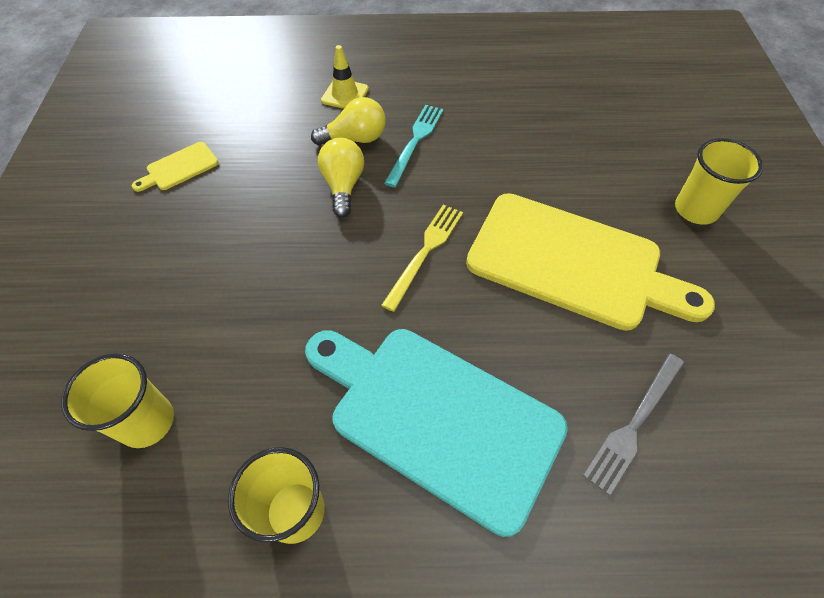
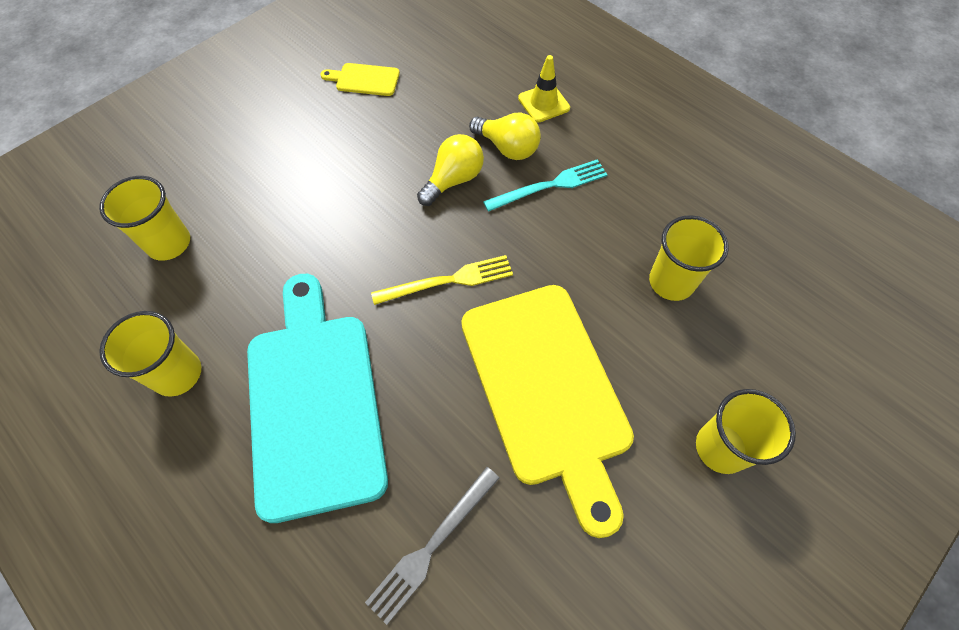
camera: 45 degrees right, 5 degrees up
grey fork [583,354,684,496] -> grey fork turned 45 degrees counterclockwise [365,467,500,625]
none -> yellow cup [649,215,729,301]

